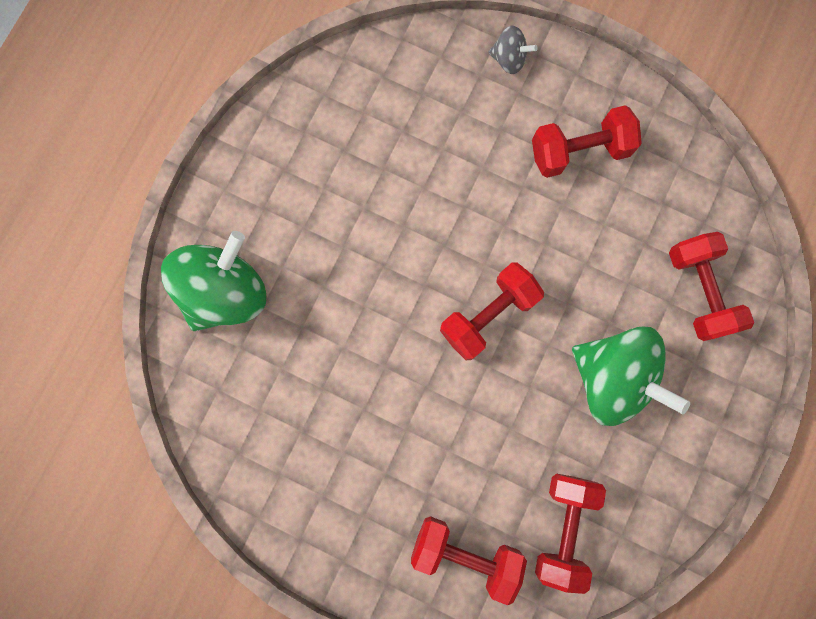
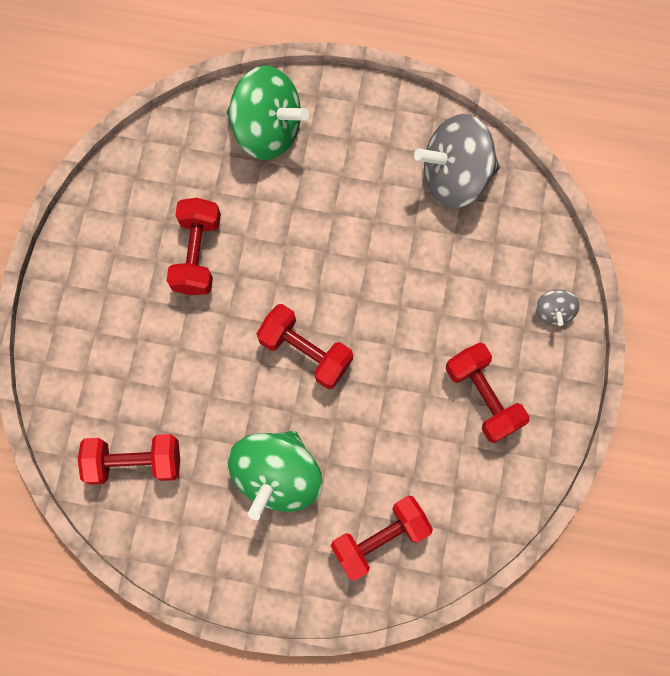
camera: 75 degrees right, 5 degrees down
red dumbbell [411,516,527,605] -> red dumbbell moved to [167,198,221,295]
none -> grey spinning top [414,114,500,208]

